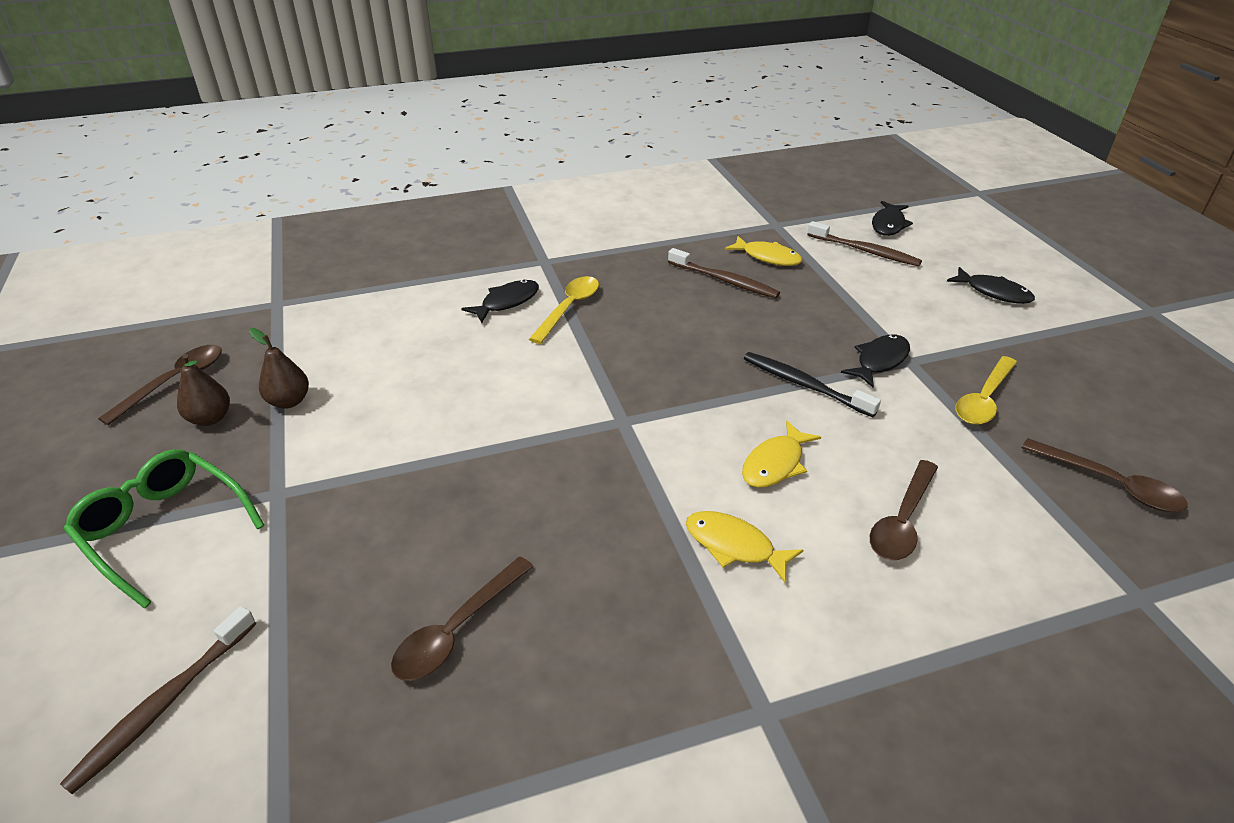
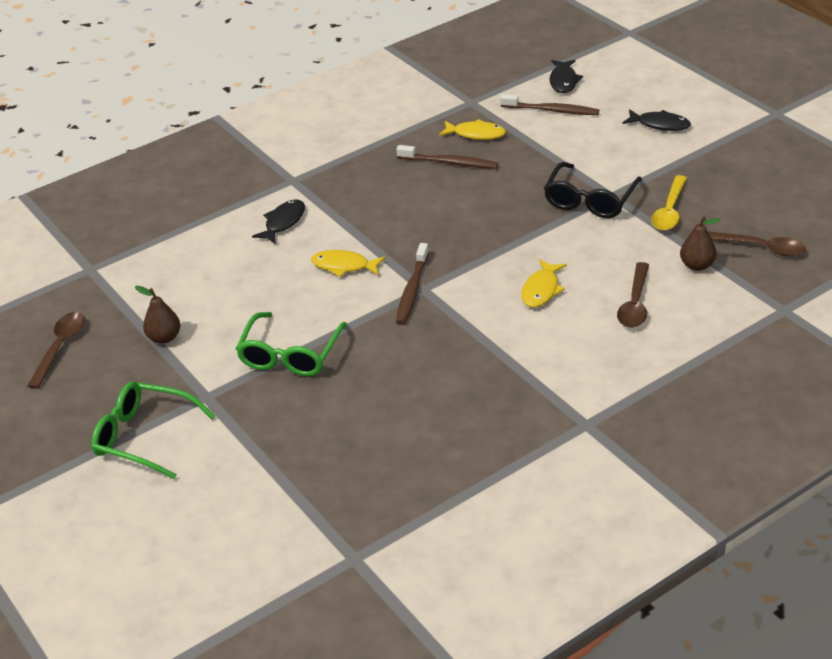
camera: 15 degrees left, 0 degrees up
brown toothbrush [60,606,256,794] -> brown toothbrush moved to [396,243,429,325]
brown pear [177,354,230,426] -> brown pear moved to [680,216,720,271]
brown spoon [391,557,534,681] -> none
yellow spoon [529,276,599,344] -> none
yellow fish [686,511,803,583] -> yellow fish moved to [311,250,385,277]
black toothbrush [744,352,881,417] -> none
black fish [841,335,910,387] -> black glasses [544,162,642,218]
none -> green glasses [236,312,347,376]

